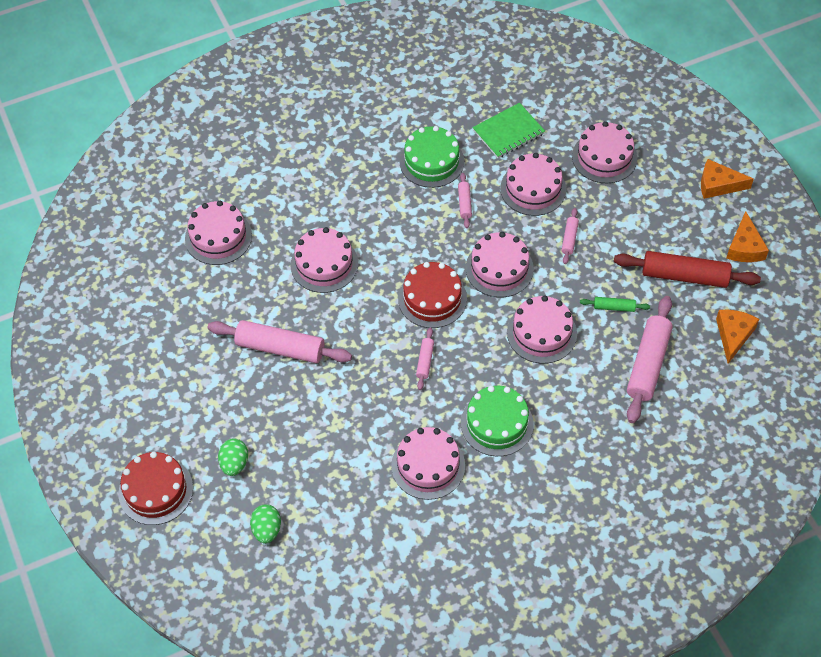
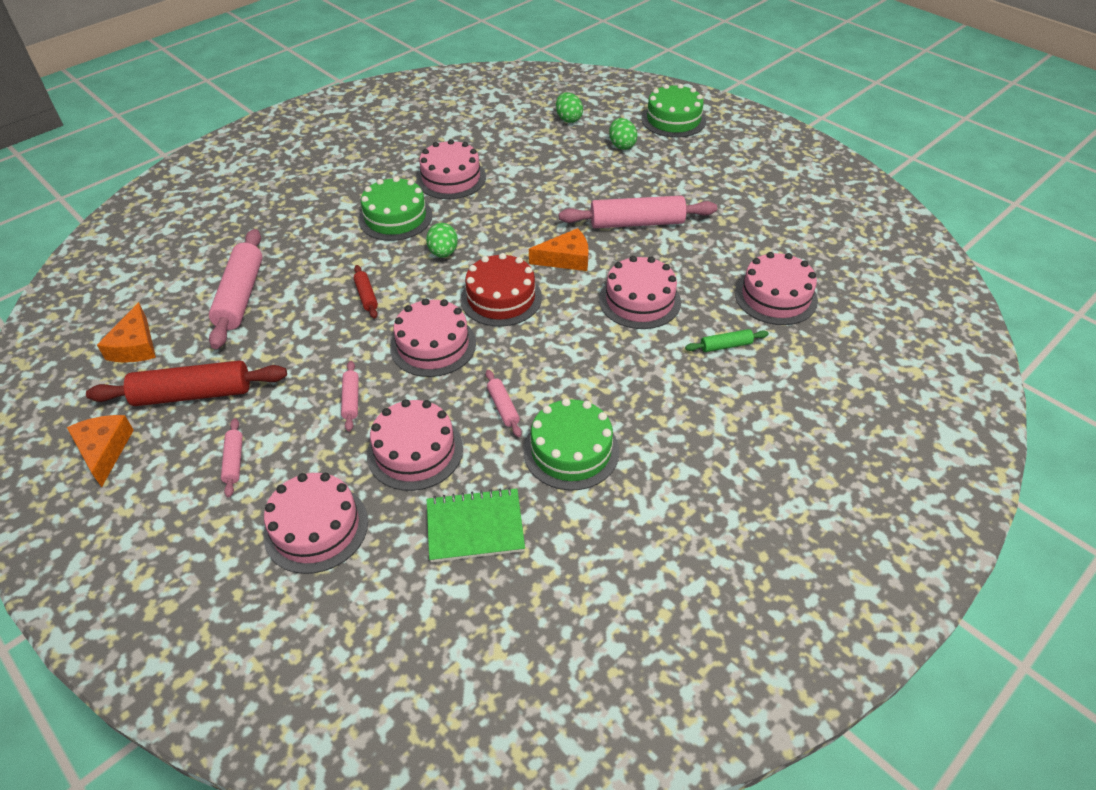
camera: 160 degrees right, 10 degrees down
red cake [118,452,193,525] -> green cake [642,84,706,138]
pink rolling pin [416,328,434,390] -> pink rolling pin moved to [221,418,243,498]
green notebook [473,103,545,158] -> green notebook turned 45 degrees clockwise [427,487,525,562]
pink cake [507,295,577,364] -> red rolling pin [354,265,378,319]
green rolling pin [580,297,650,312] -> green rolling pin moved to [685,329,769,352]
orange cheese [701,159,754,199] -> orange cheese moved to [529,228,589,271]
none -> green egg [426,223,458,258]

